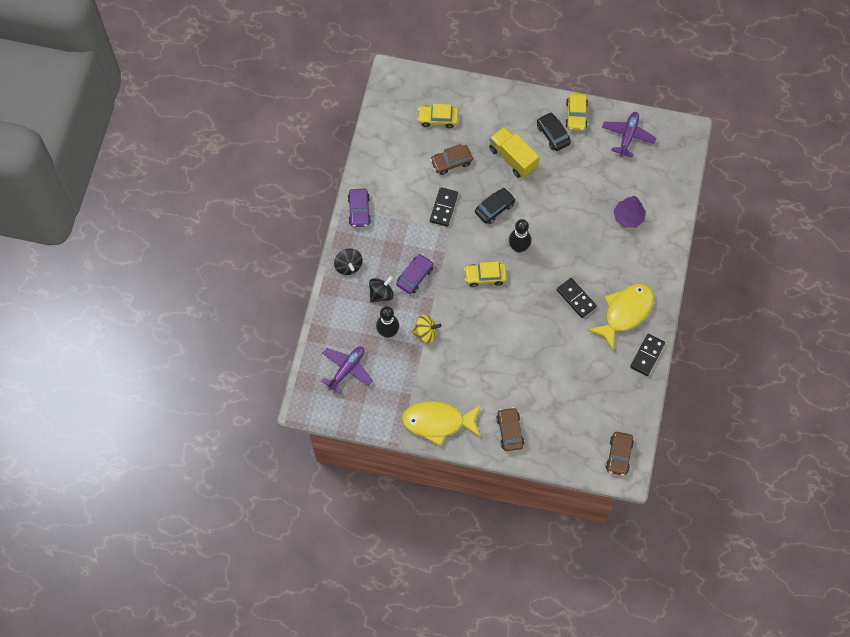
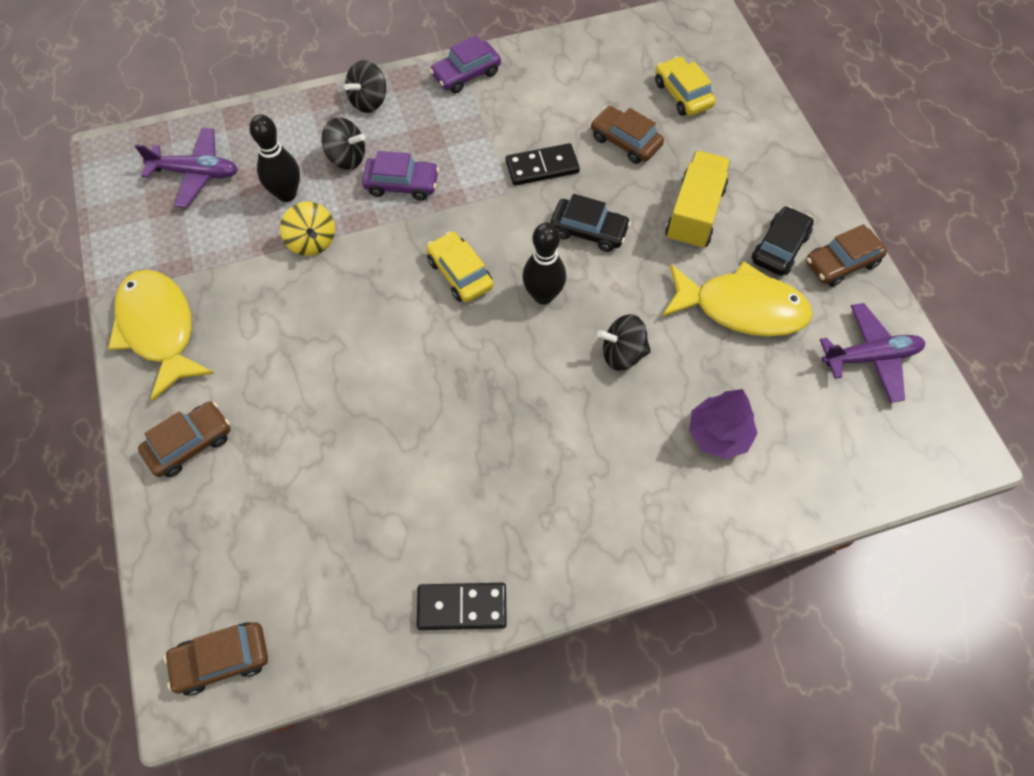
camera: 60 degrees right, 5 degrees down
black domino [557,278,597,318] -> none
yellow car [565,94,588,131] -> brown car [806,224,887,287]
yellow fish [588,284,654,351] -> yellow fish moved to [662,261,813,337]
none -> black spinning top [597,314,651,371]

